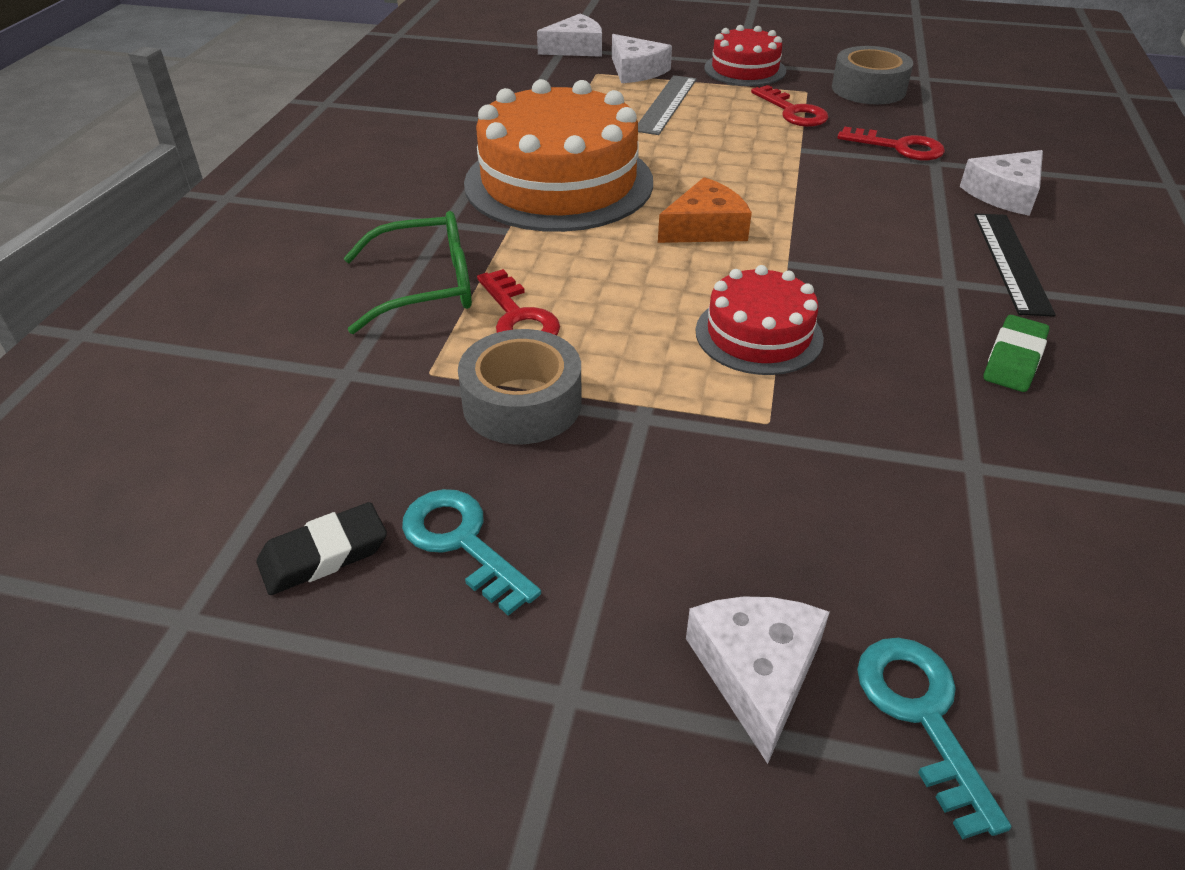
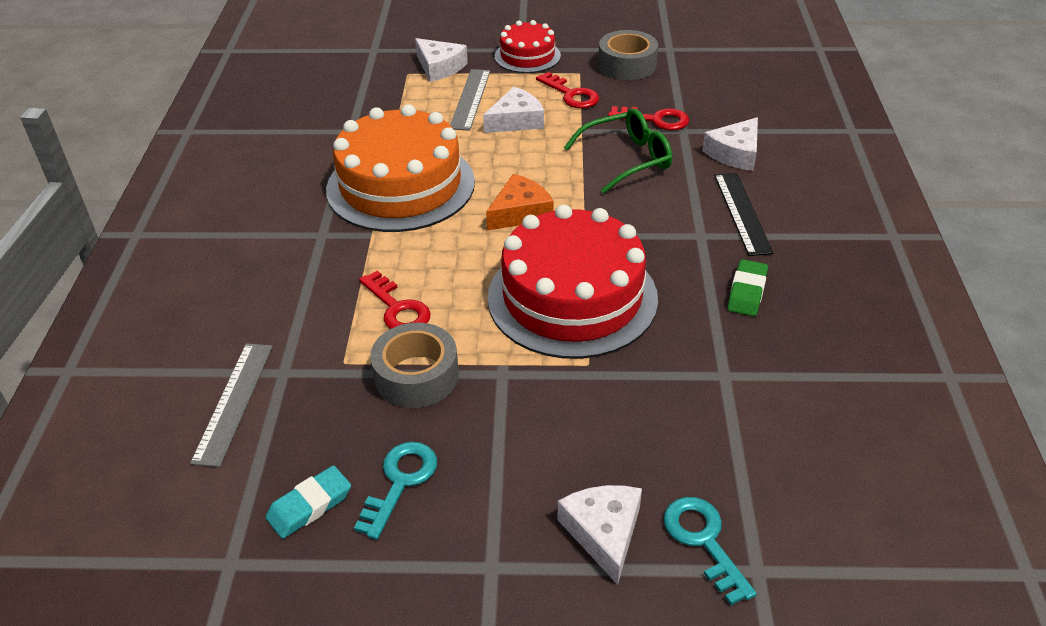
camera: 10 degrees left, 0 degrees up
black eraser [256,502,387,595] -> turquoise eraser [266,465,351,539]
green glasses [344,211,472,334] -> green glasses moved to [564,109,672,194]
turquoise key [402,489,541,616] -> turquoise key turned 75 degrees clockwise [354,442,437,540]
white cheese [537,14,602,57] -> white cheese moved to [483,87,544,133]
red cake [696,265,824,375] -> red cake [488,205,658,359], size x1.87
none -> grey ruler [190,343,273,467]

